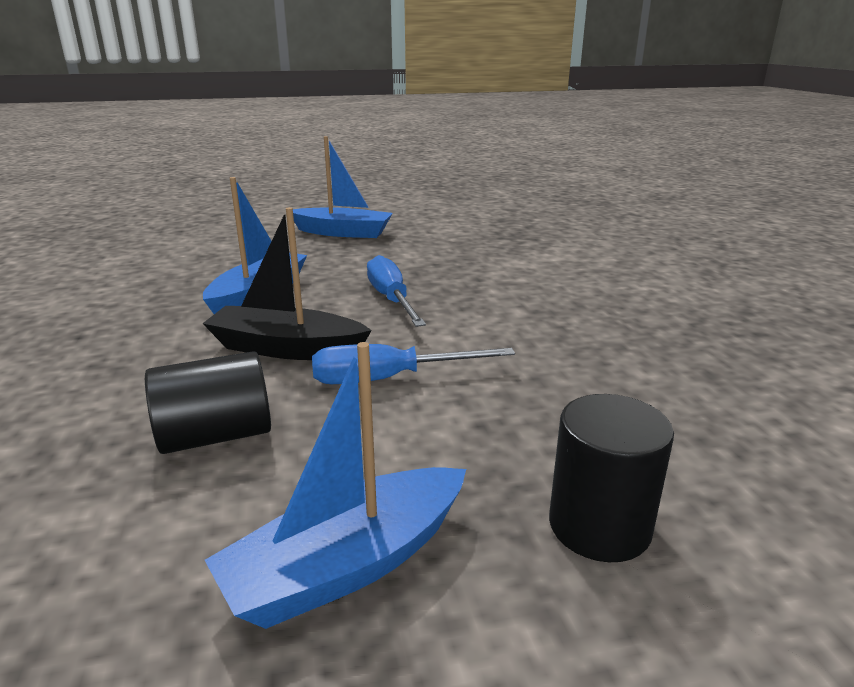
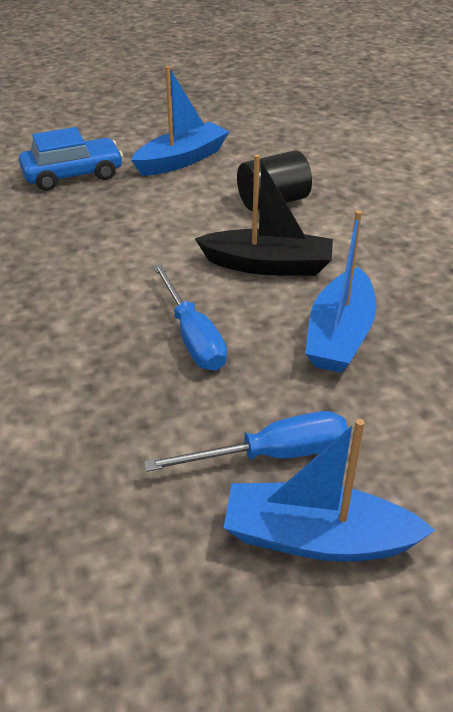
camera: 175 degrees right, 15 degrees up
blue screwdriver [312,344,515,384] -> blue screwdriver moved to [144,411,348,472]
black cylinder [549,394,674,562] -> blue car [19,127,123,191]

